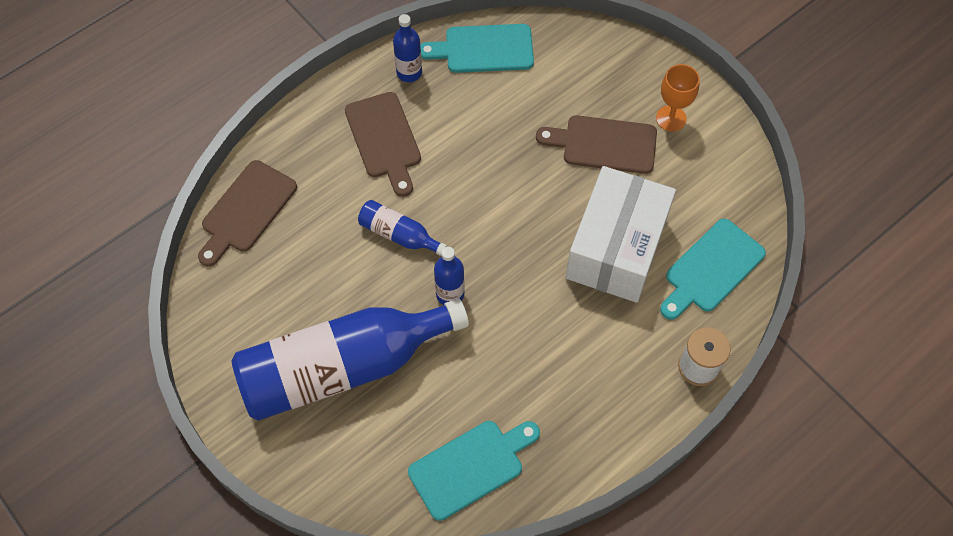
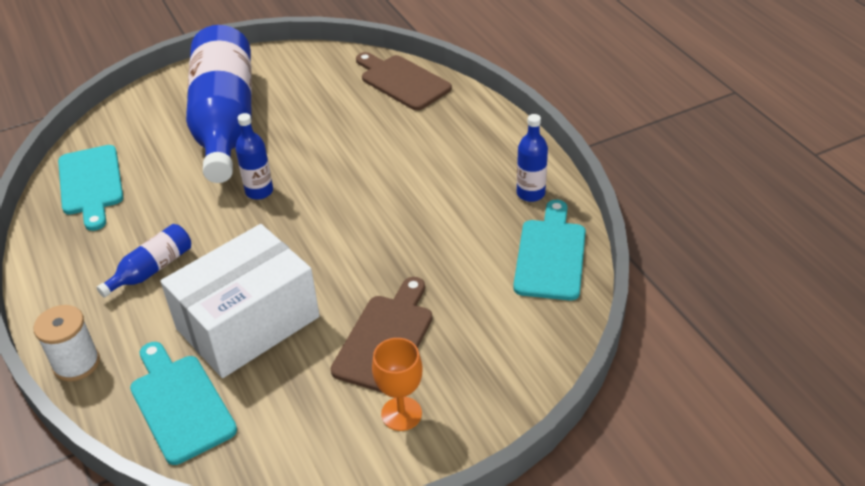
camera: 105 degrees right, 20 degrees down
brown cutting board [345,92,421,197] -> none
blue bottle [358,200,447,256] -> blue bottle moved to [96,224,191,298]
white box [566,166,676,303] -> white box turned 75 degrees counterclockwise [160,224,320,378]

